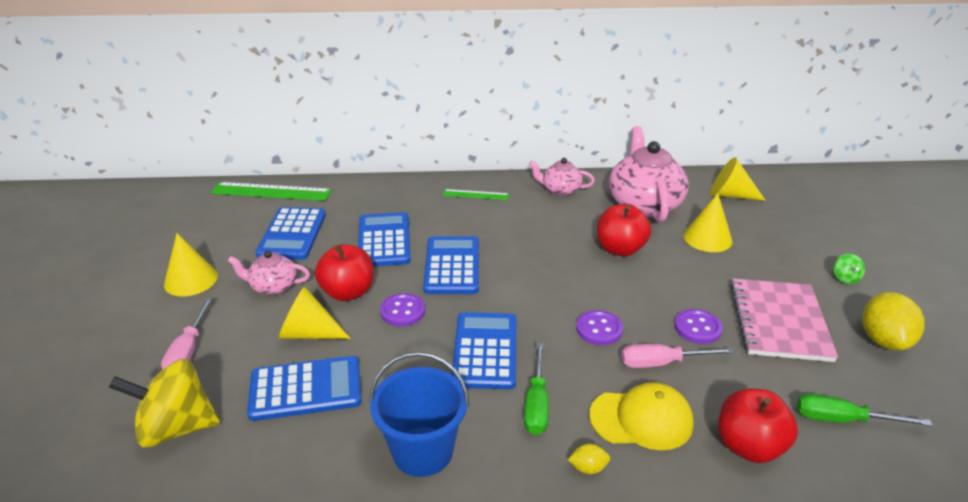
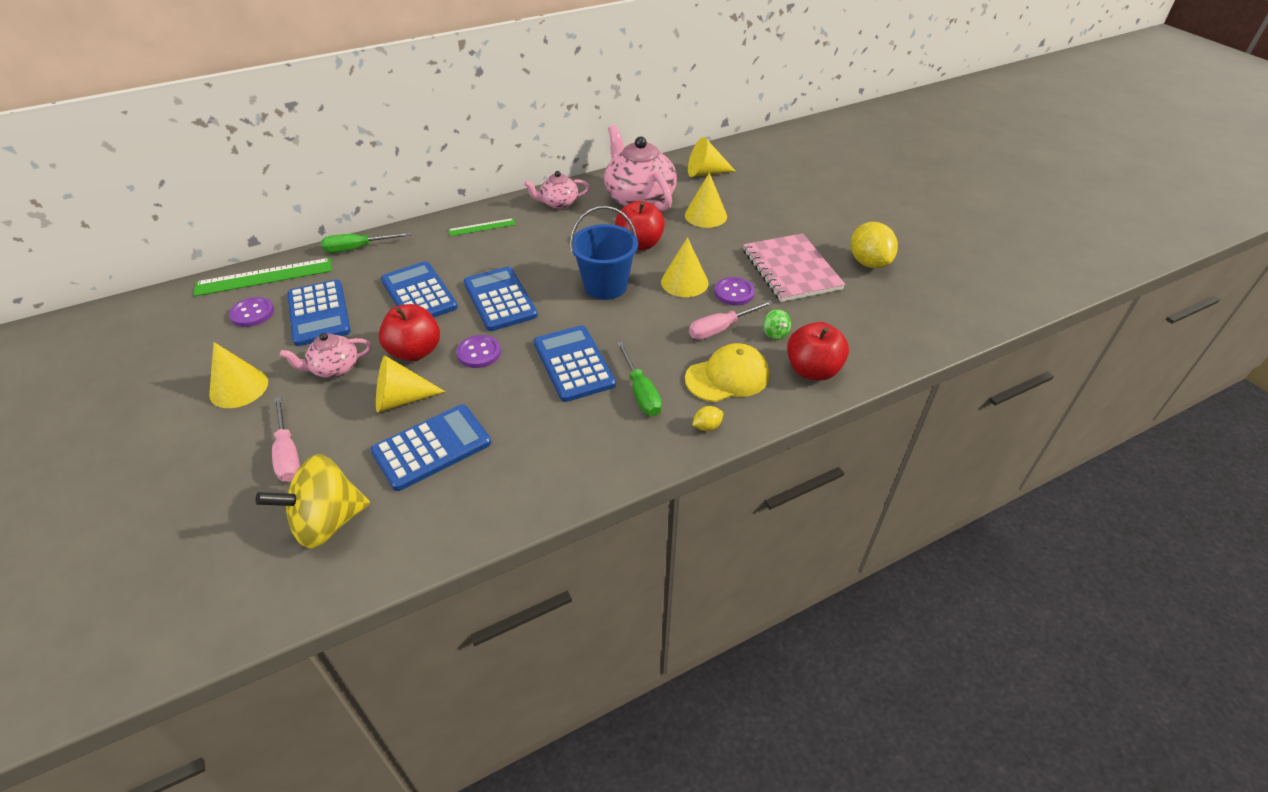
camera: 25 degrees left, 10 degrees up
blue bucket [369,352,469,477] -> blue bucket moved to [570,206,638,300]
purple button [576,310,623,345] -> purple button moved to [229,297,274,327]
green screwdriver [797,394,932,426] -> green screwdriver moved to [321,232,411,253]
green spinning top [834,254,865,284] -> green spinning top moved to [763,309,791,340]
none -> yellow cone [661,237,709,297]

